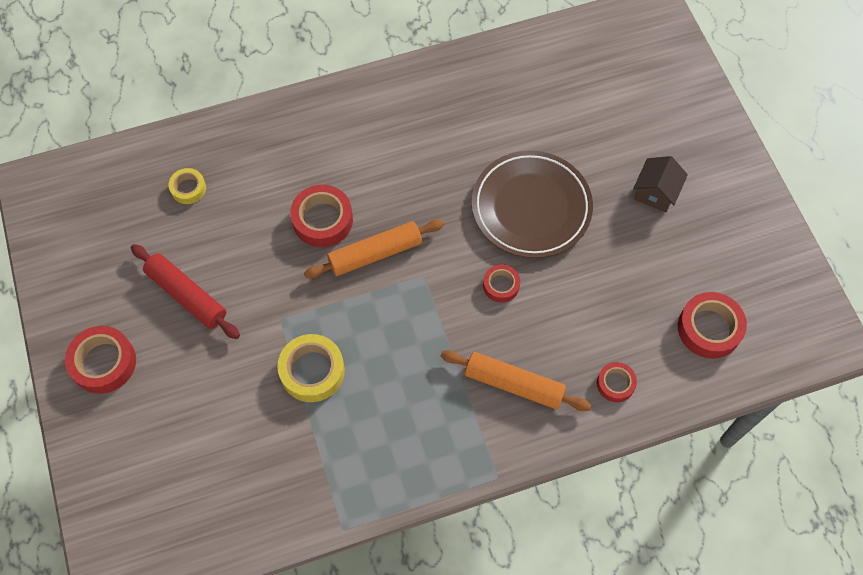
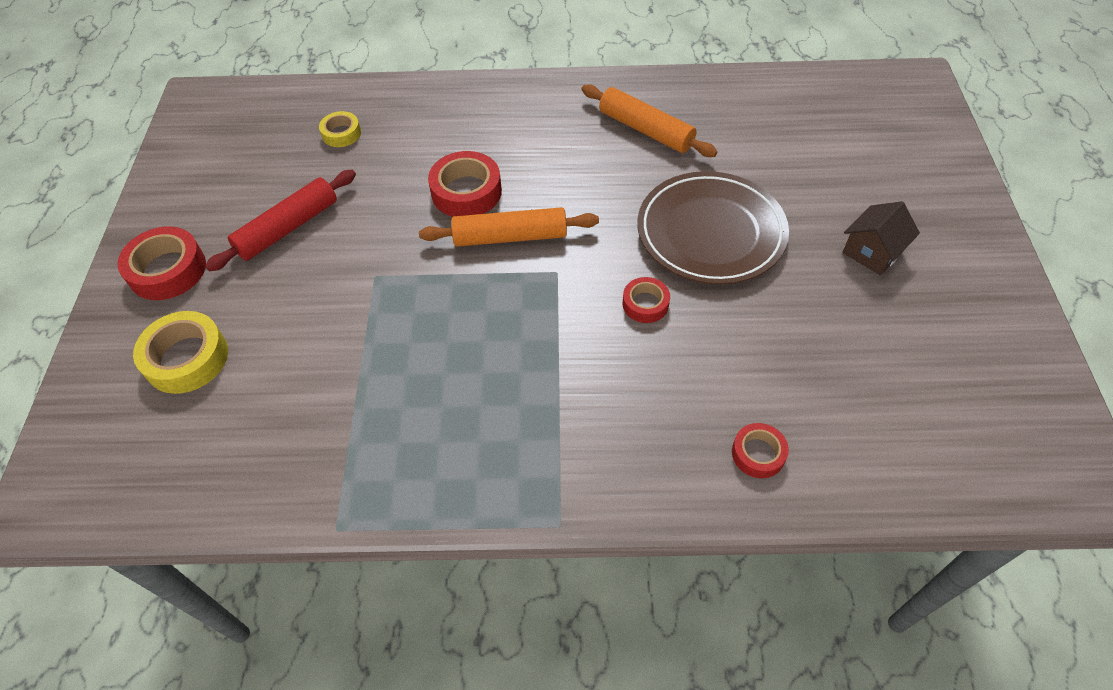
camera: 20 degrees right, 10 degrees down
red rolling pin [131,244,240,339] -> red rolling pin turned 75 degrees clockwise [205,170,356,272]
yellow tape [277,334,345,402] -> yellow tape moved to [133,311,228,394]
orange rolling pin [441,350,591,411] -> orange rolling pin moved to [582,84,717,157]
red tape [678,292,747,359] -> none

